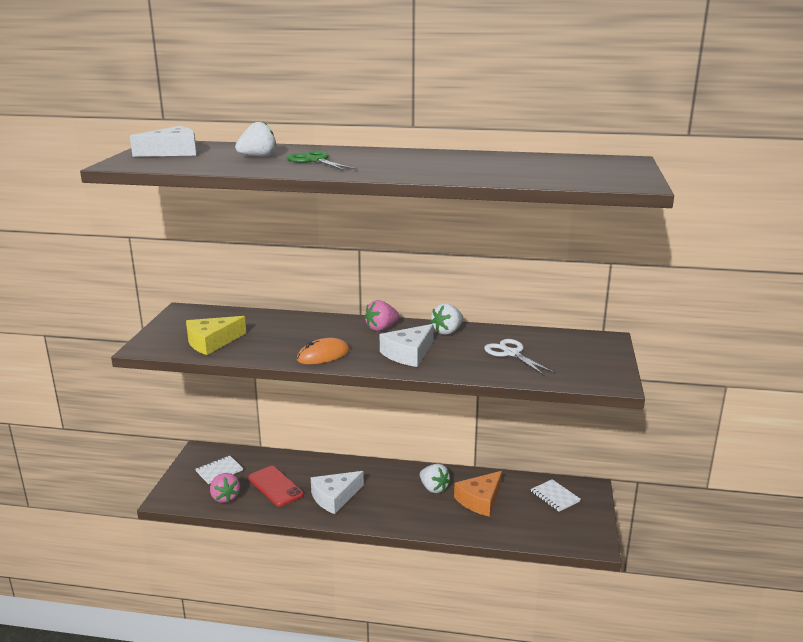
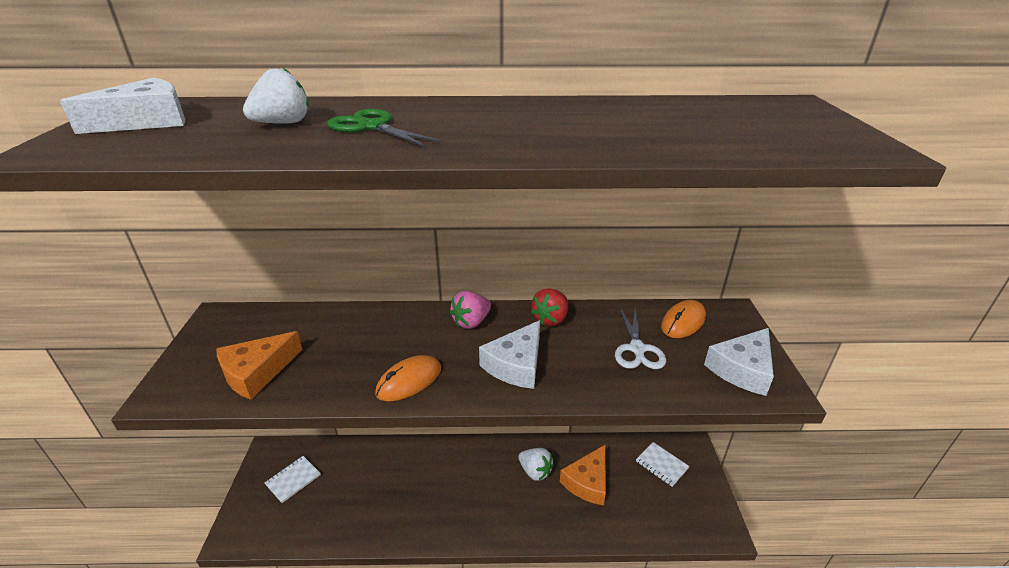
camera: 10 degrees left, 10 degrees up
yellow cheese [186,316,246,355] -> orange cheese [216,331,303,400]
pink strawberry [210,473,240,503] -> none
red phone [248,466,304,507] -> none
white cheese [311,471,364,514] -> white cheese moved to [704,328,774,396]
white strawberry [430,303,463,335] -> red strawberry [531,288,568,326]
white scissors [484,339,555,375] -> white scissors turned 135 degrees counterclockwise [615,308,666,369]
none -> orange mouse [661,300,706,338]

